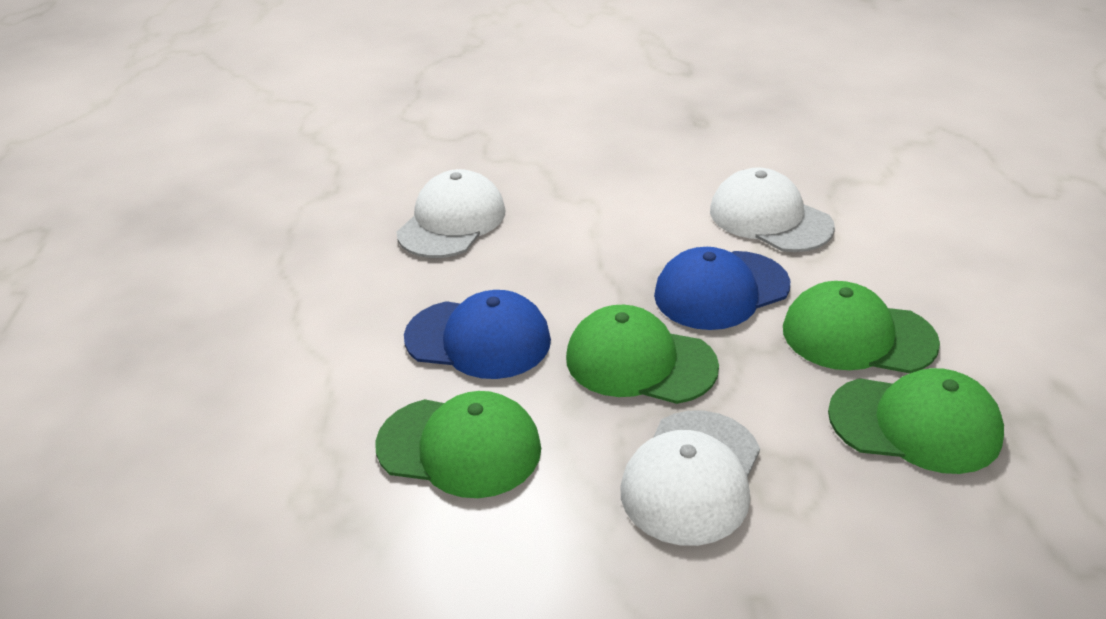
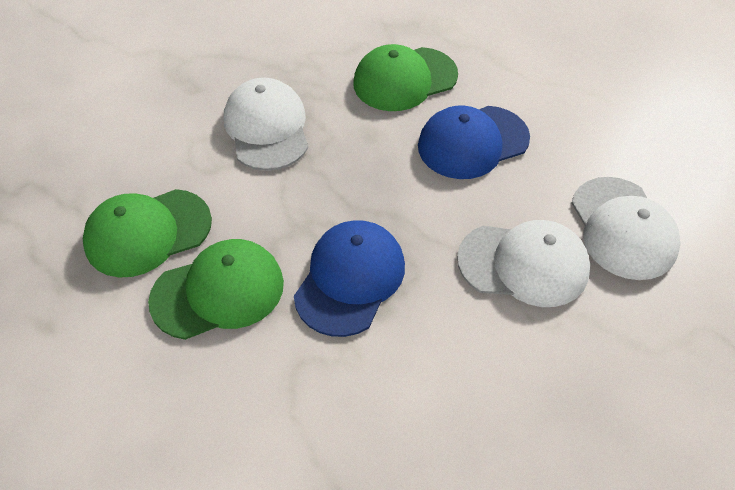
camera: 140 degrees right, 15 degrees up
green cap [566,305,719,404] -> none
white cap [710,167,835,252] -> white cap moved to [457,220,590,307]

